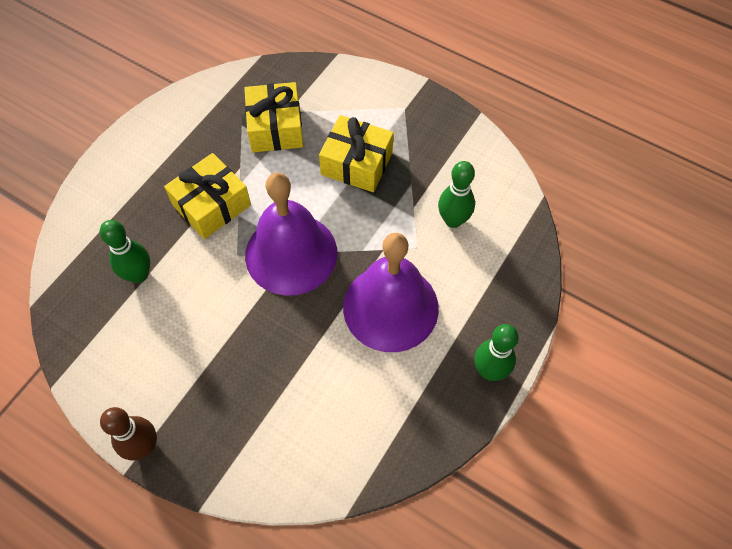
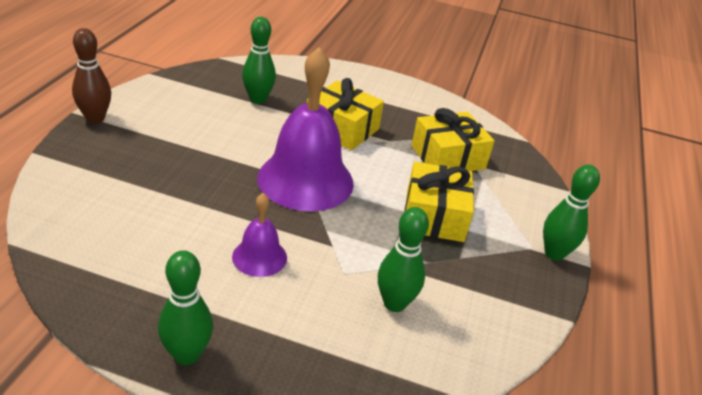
camera: 70 degrees right, 25 degrees down
purple bell [343,233,439,352] -> purple bell [232,193,287,277], size x0.49
none -> green bowling pin [543,165,600,261]

